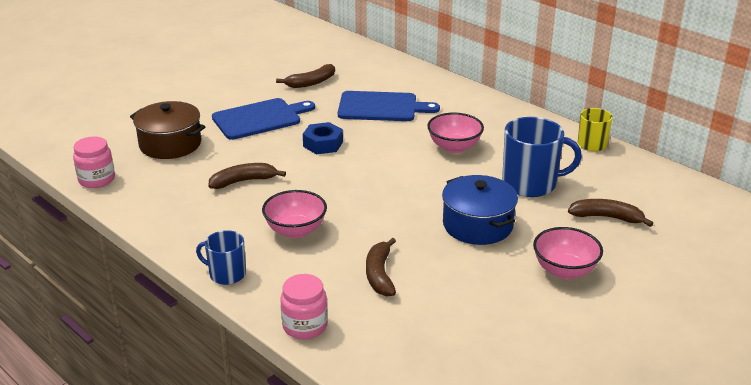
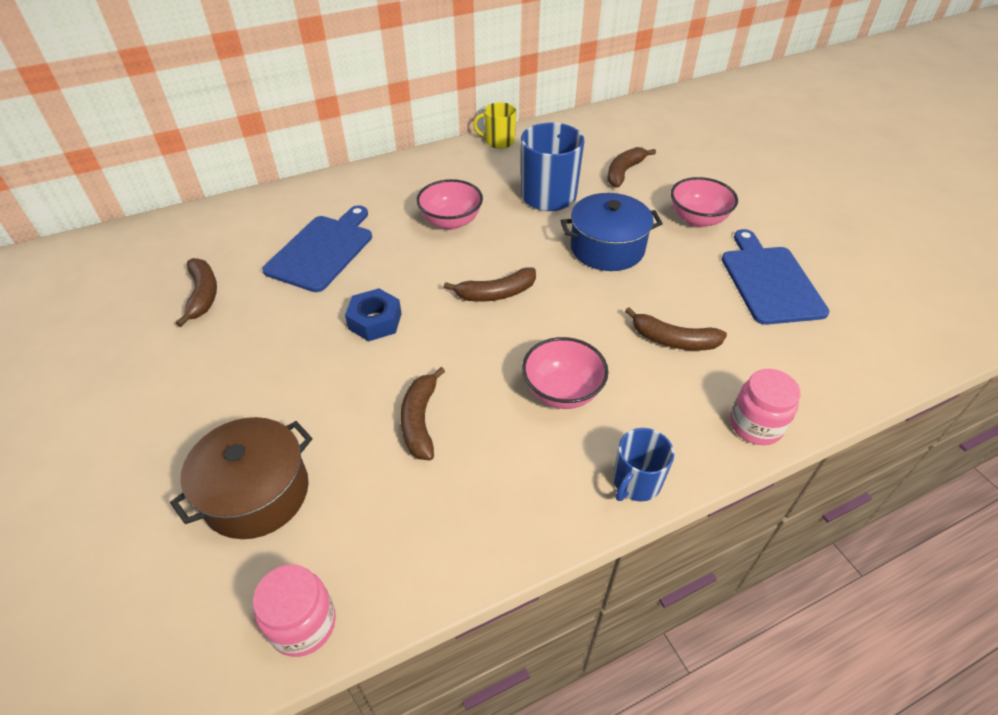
camera: 70 degrees left, 15 degrees up
blue cutting board [212,98,315,140] -> blue cutting board moved to [722,229,829,325]
none -> brown banana [444,267,536,302]

